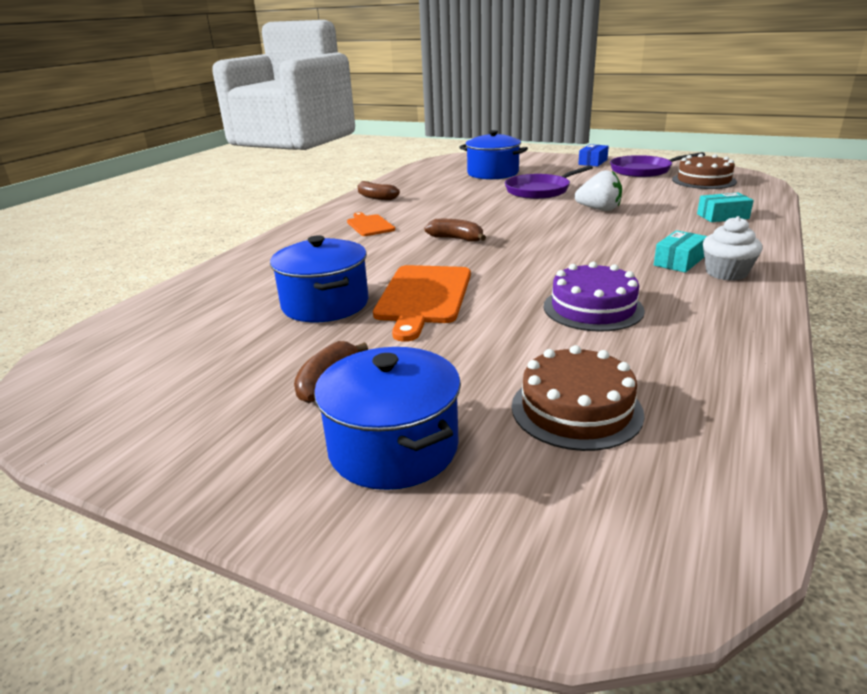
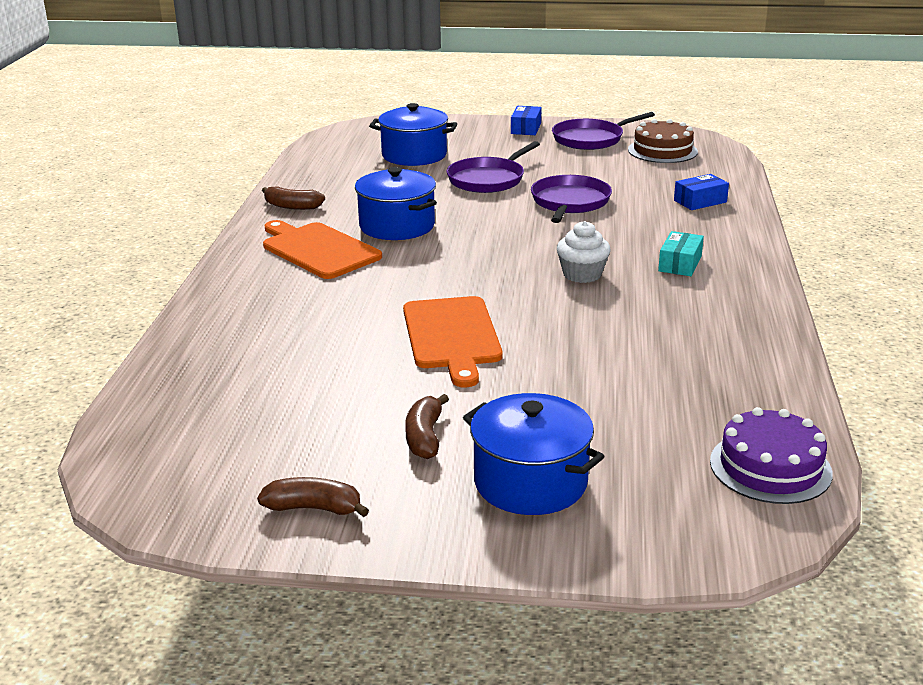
camera: 20 degrees left, 0 degrees up
blue pot [270,235,368,322] -> blue pot moved to [355,167,437,240]
orange cutting board [347,212,395,236] -> orange cutting board [263,220,382,279], size x1.72
brown banana [425,219,486,242] -> brown banana moved to [257,477,369,517]
brown cake [512,345,644,451] -> none
purple cake [544,262,645,332] -> purple cake moved to [710,407,833,504]
white strawberry [574,170,622,211] -> purple pan [531,175,612,223]
turquoise box [697,193,754,222] -> blue box [674,174,729,210]
white cupcake [703,216,763,281] -> white cupcake moved to [557,221,611,283]

